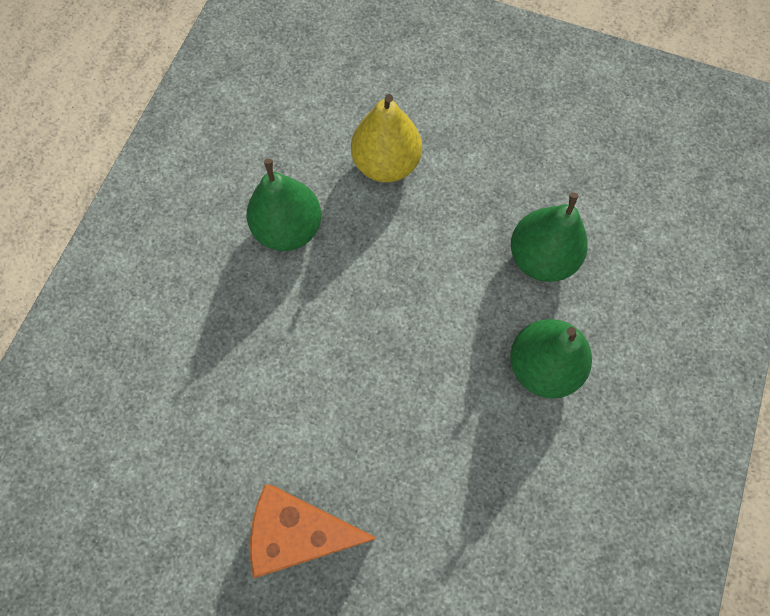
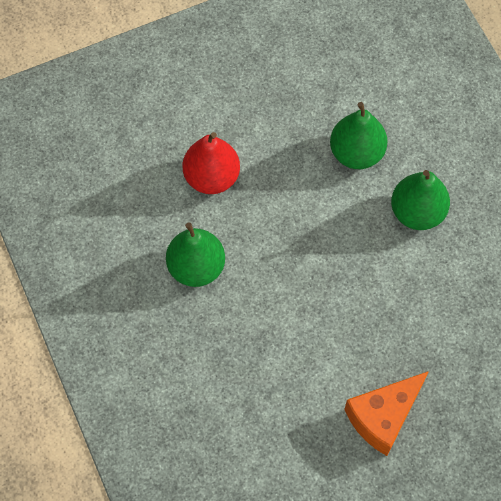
camera: 45 degrees left, 5 degrees down
yellow pear [351,94,422,182] -> red pear [183,132,240,194]

